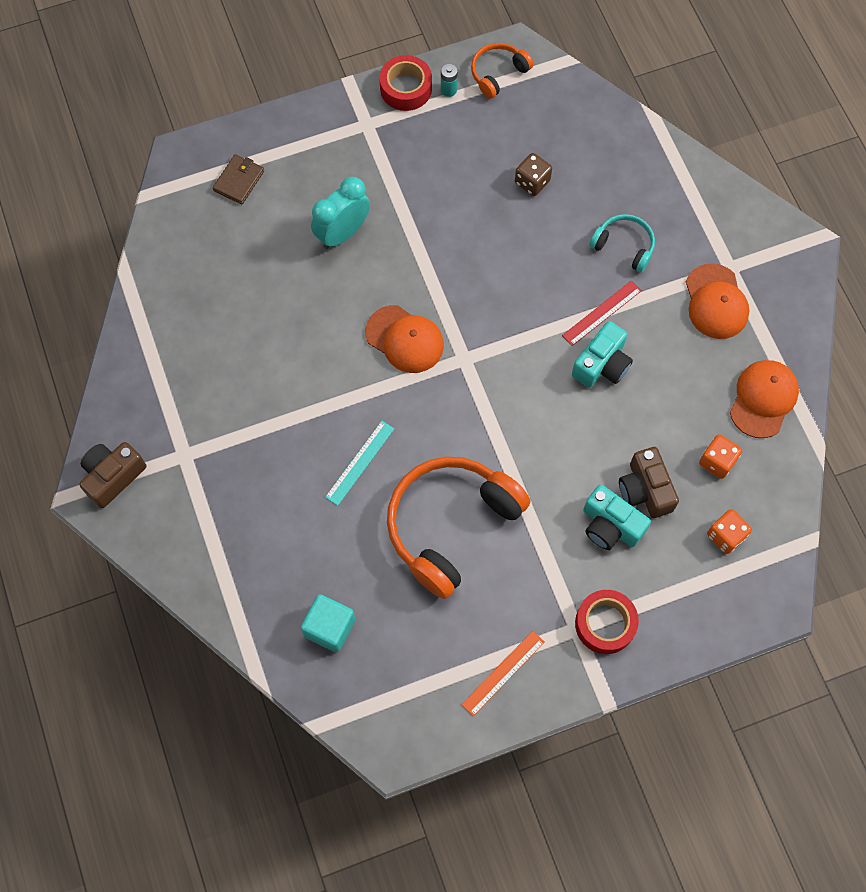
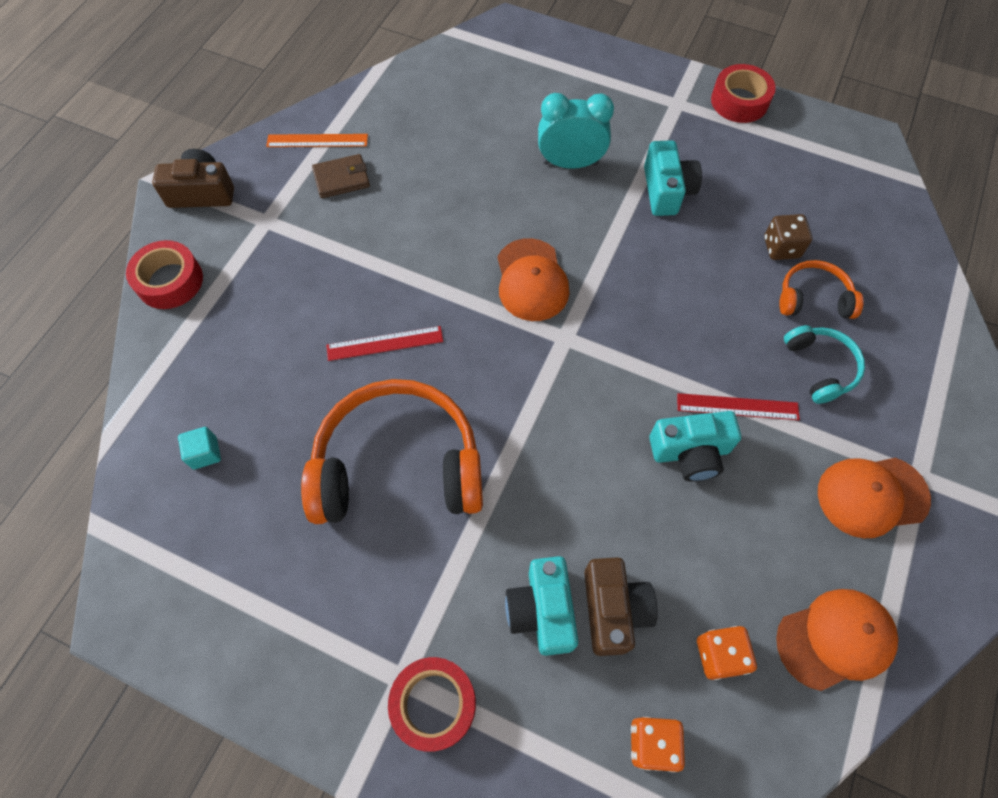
camera: 45 degrees right, 5 degrees down
brown wallet [213,154,264,204] -> brown wallet moved to [312,154,370,198]
turquoise cube [301,594,355,652] -> turquoise cube [178,427,221,469], size x0.60
turquoise ruler [325,421,394,506] -> red ruler [326,326,443,361]
turquoise battery [441,64,458,97] -> none
orange ruler [461,631,544,716] -> orange ruler moved to [266,134,368,147]
orange headphones [471,43,533,99] -> orange headphones moved to [779,260,863,319]
brown camera [619,447,679,518] -> brown camera turned 150 degrees clockwise [584,557,658,656]
orange cap [686,264,749,339] -> orange cap turned 45 degrees clockwise [818,458,931,538]
none -> red tape [126,240,203,309]
none -> turquoise camera [644,140,702,216]

